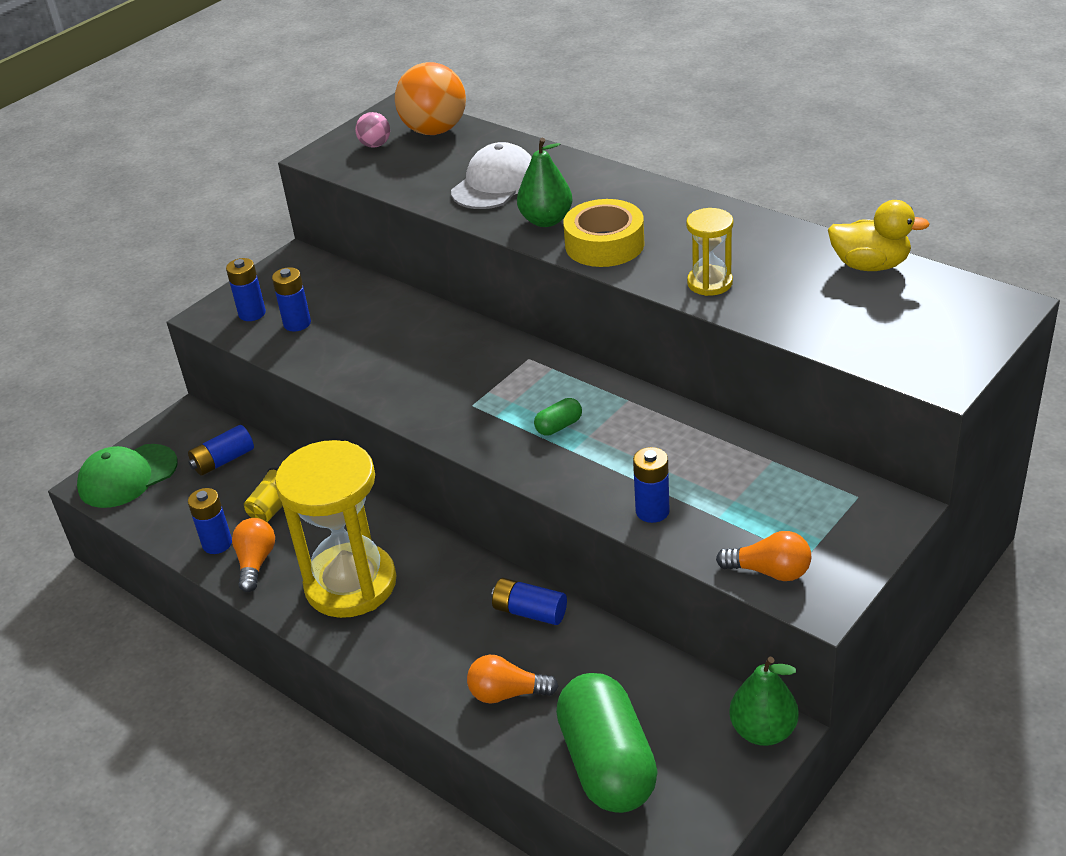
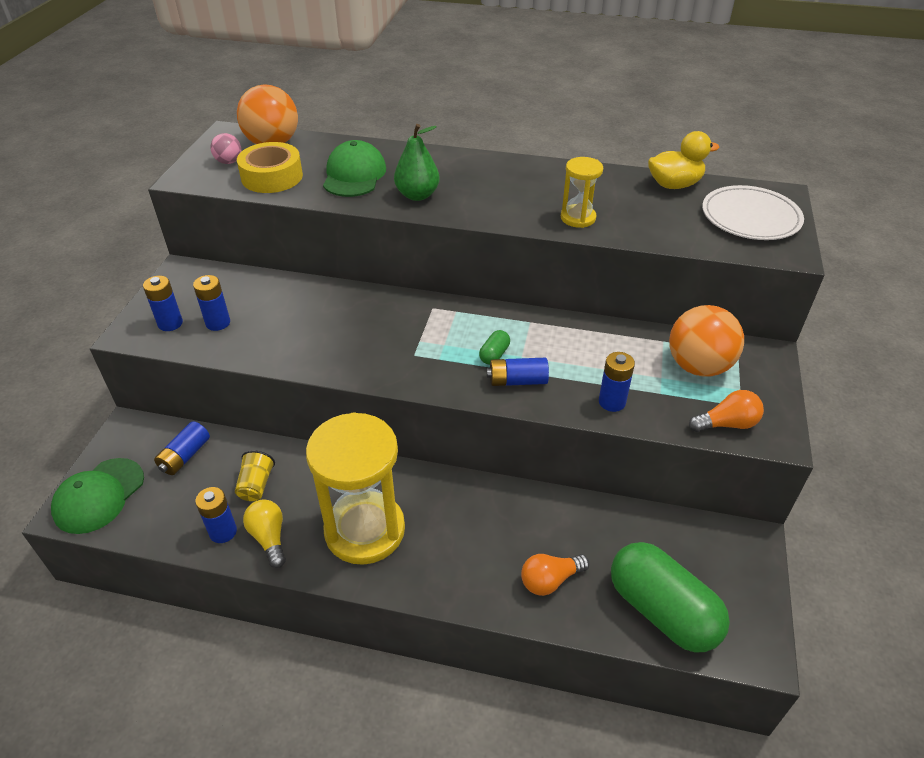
camera: 30 degrees left, 5 degrees up
orange light bulb [232,518,275,592] -> yellow light bulb [243,499,286,568]
white cap [451,142,532,209] -> green cap [323,140,386,197]
blue battery [491,578,567,625] -> blue battery moved to [487,358,549,386]
yellow tape [563,199,645,267] -> yellow tape moved to [237,142,303,193]
green pear [729,657,799,746] -> none
none -> orange ball [669,305,744,377]
none -> white plate [702,185,804,240]

